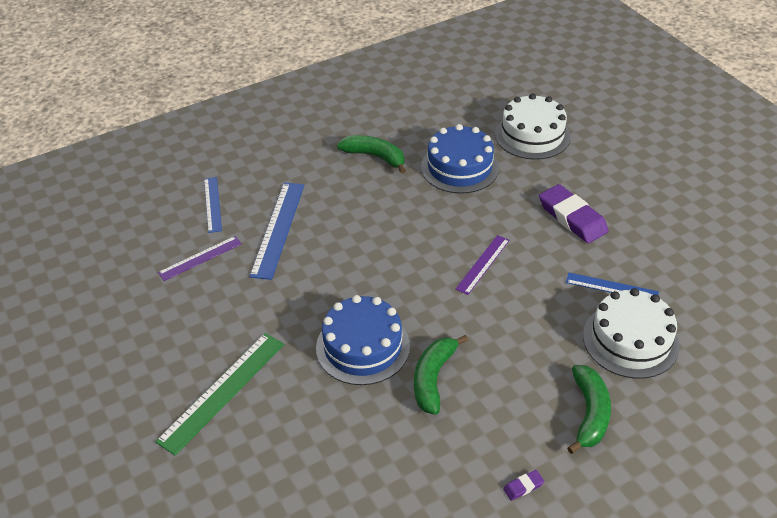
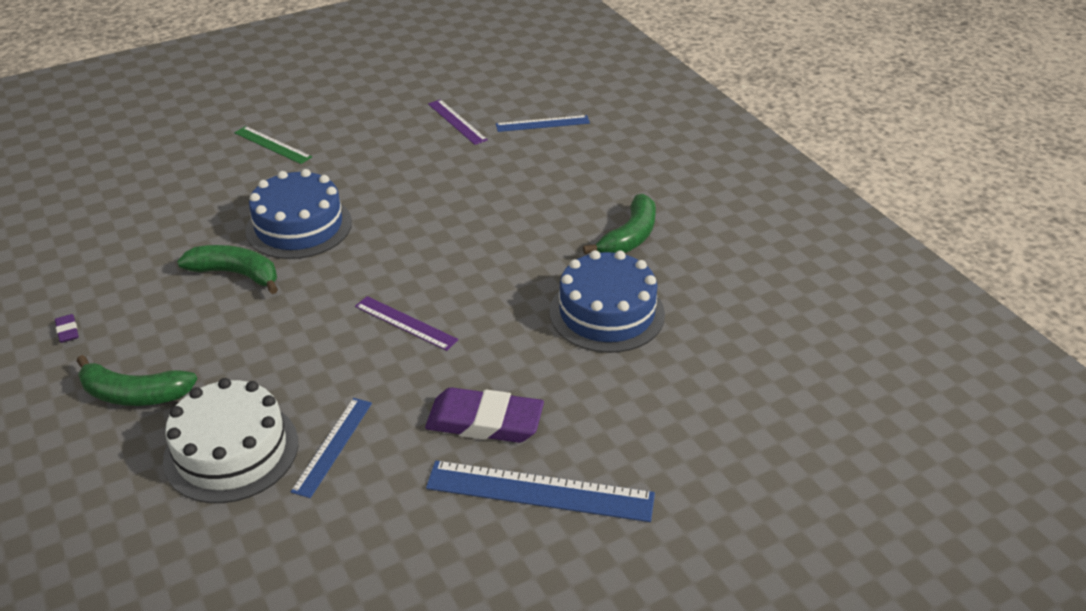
camera: 90 degrees right, 5 degrees down
green ruler [155,333,284,455] -> green ruler [234,126,312,164], size x0.61
blue ruler [249,182,304,280] -> blue ruler moved to [426,461,655,522]
white cake [495,93,570,160] -> none
purple eraser [539,184,609,243] -> purple eraser turned 45 degrees clockwise [425,387,544,443]

